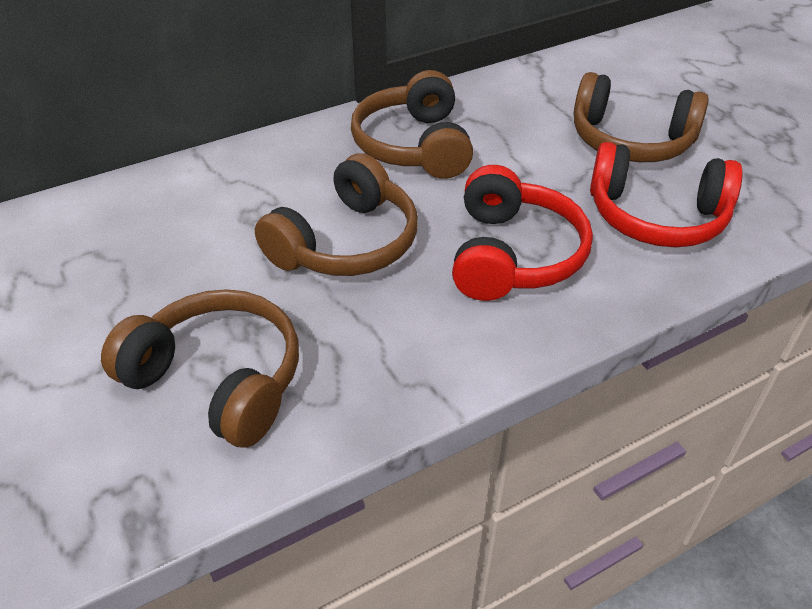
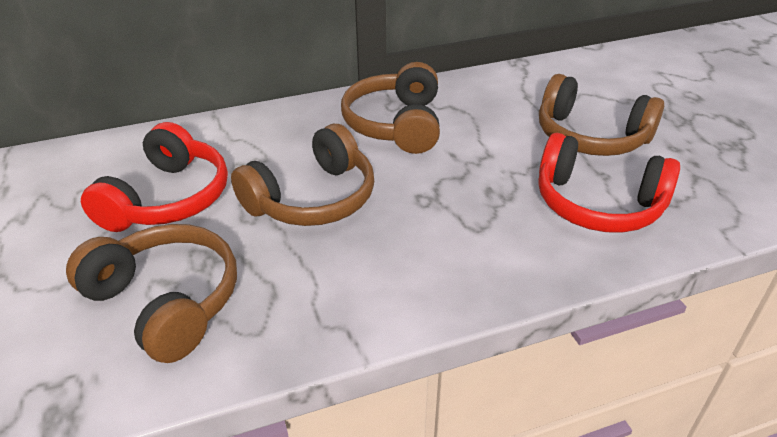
camera: 10 degrees right, 5 degrees down
red headphones [452,165,593,301] -> red headphones moved to [81,122,228,232]

